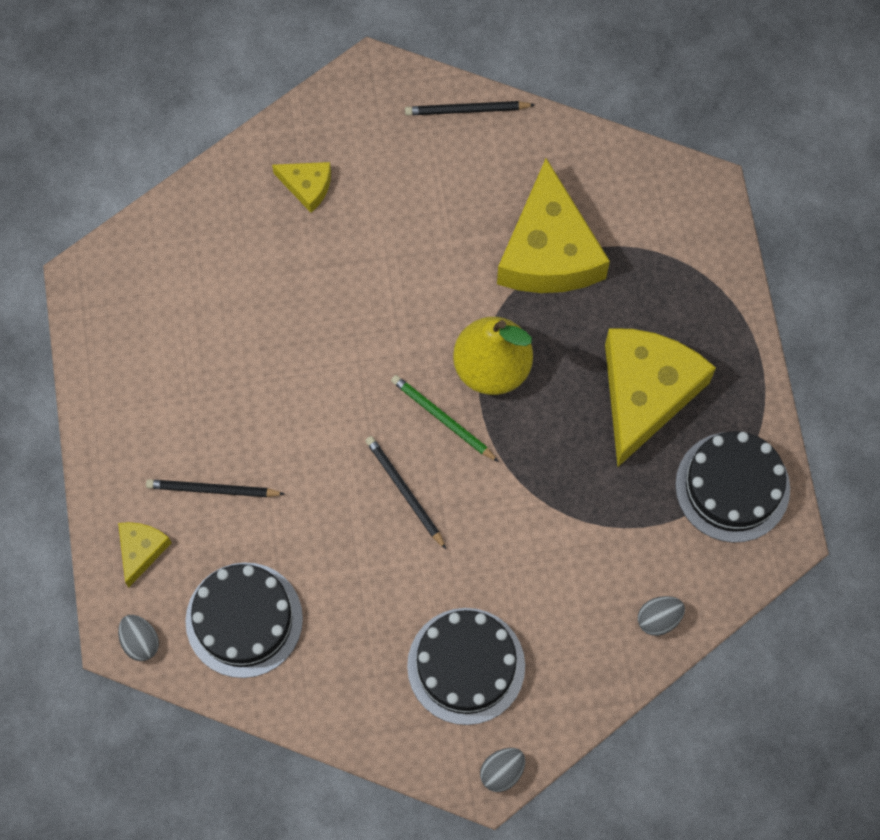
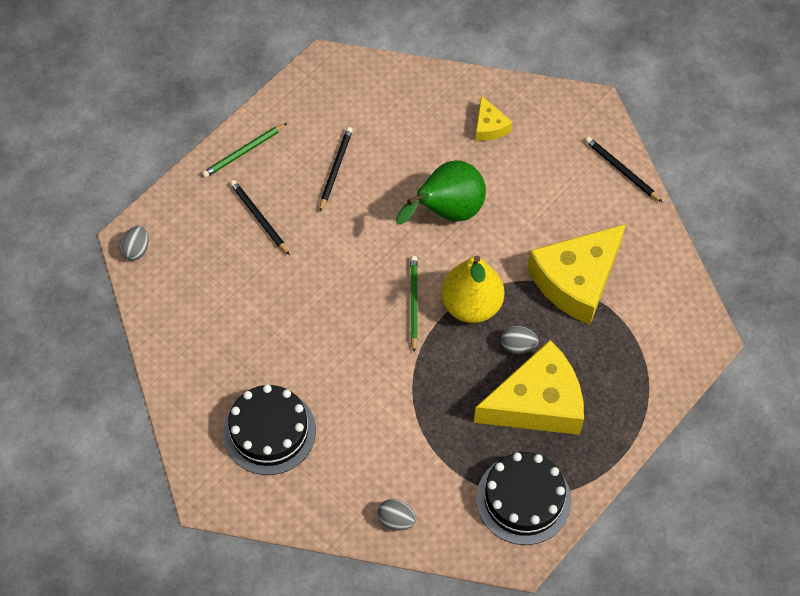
camera: 50 degrees right, 10 degrees down
yellow cheese [118,522,172,587] -> none
black cake [185,563,303,678] -> none
black pencil [365,436,446,549] -> black pencil moved to [320,127,353,211]
grey egg [480,748,525,792] -> grey egg moved to [501,326,539,354]
none -> green pencil [202,123,287,178]
none -> green pear [396,160,486,225]

